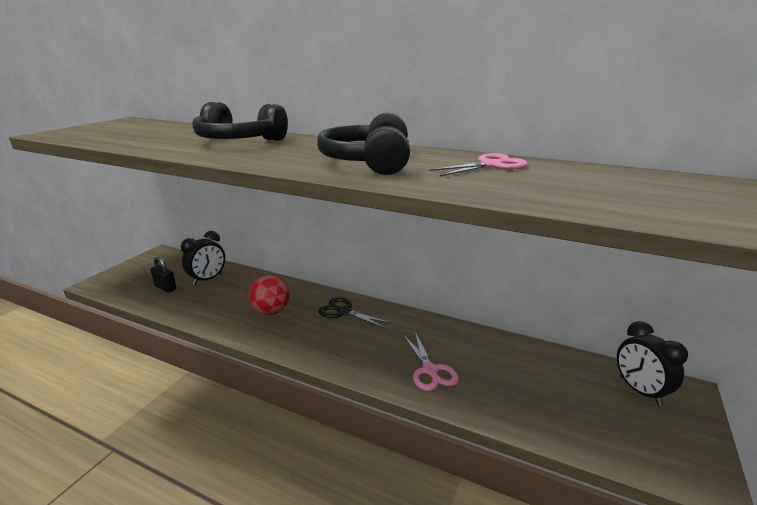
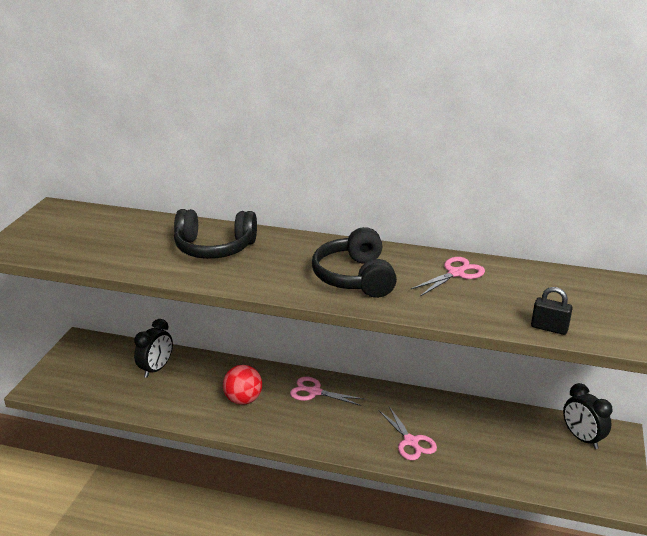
camera: 10 degrees left, 5 degrees up
black padlock [151,257,177,293] -> black padlock moved to [531,287,573,335]
black scissors [318,297,392,329] -> pink scissors [290,377,364,406]

